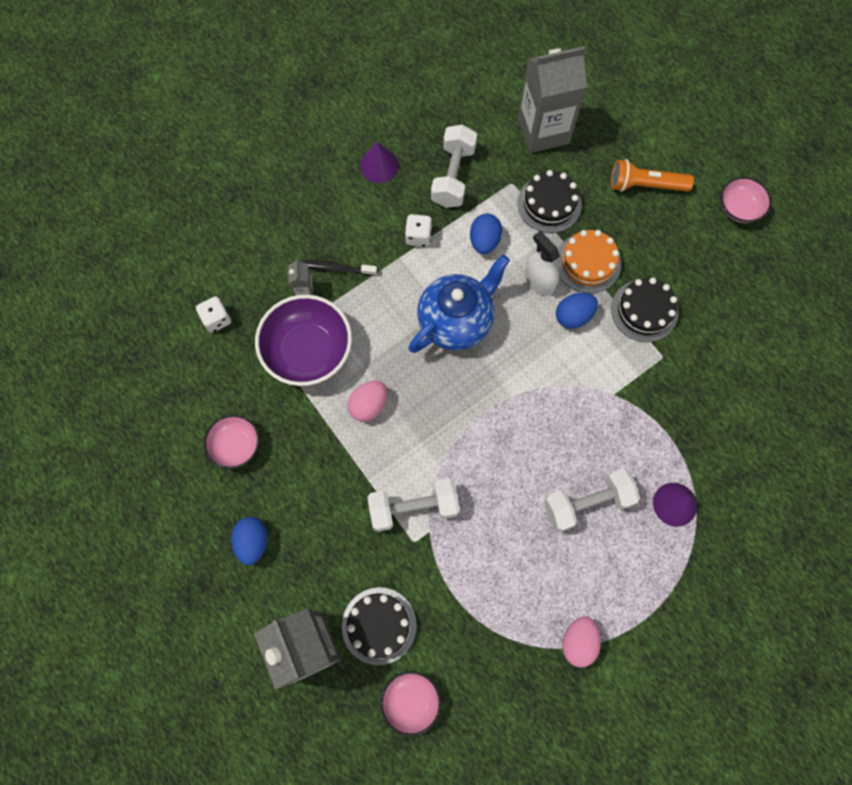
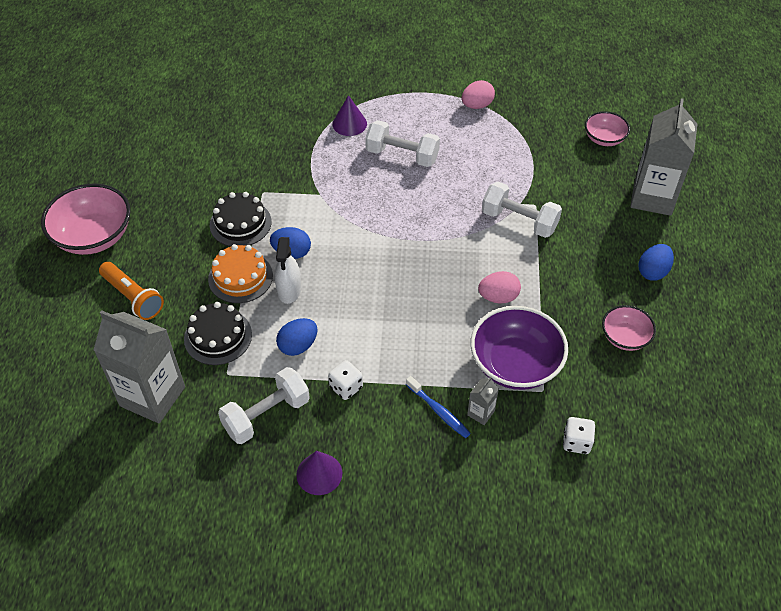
camera: 140 degrees left, 20 degrees down
black toothbrush [300,260,377,276] -> blue toothbrush [406,376,471,438]
black cake [342,587,417,665] -> none
blue teapot [409,255,510,353] -> none
pink bowl [720,177,772,223] -> pink bowl [41,184,131,255], size x1.77

